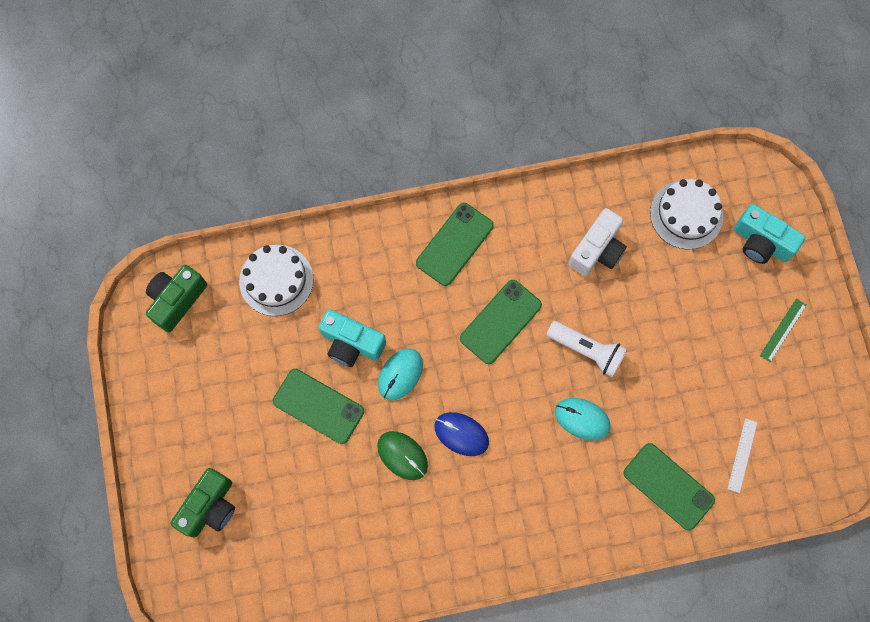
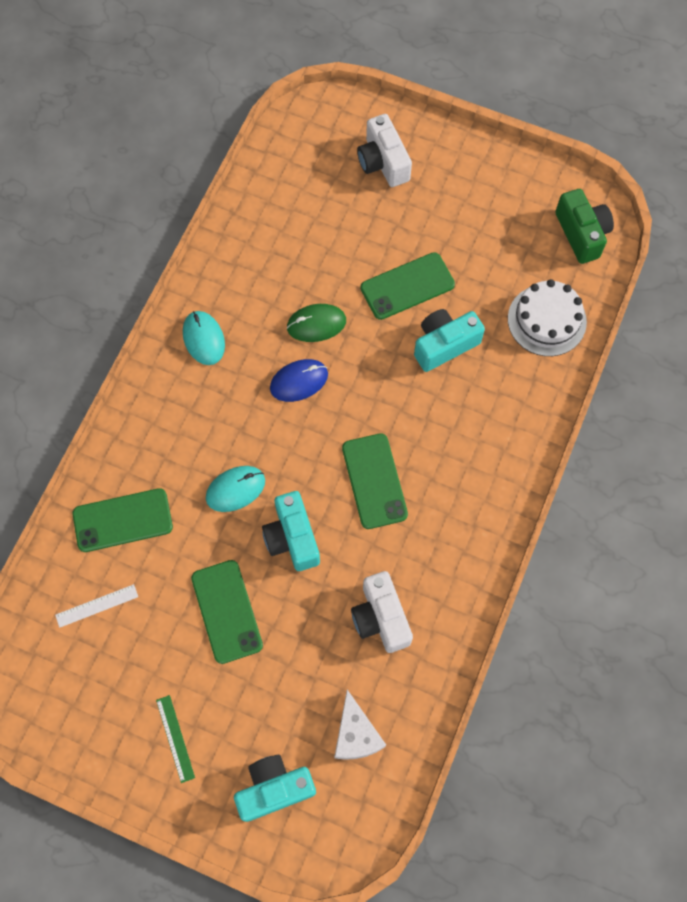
camera: 125 degrees right, 5 degrees down
green camera [171,468,235,538] -> white camera [357,114,412,187]
turquoise mouse [378,349,423,400] -> turquoise mouse moved to [183,311,225,365]
green phone [416,203,494,286] -> green phone moved to [191,560,263,664]
white flashlight [547,321,627,377] -> turquoise camera [262,491,320,571]
white cake [650,179,723,250] -> white cheese [334,690,386,760]
white ruler [728,418,758,493] -> white ruler turned 75 degrees counterclockwise [55,584,138,628]

